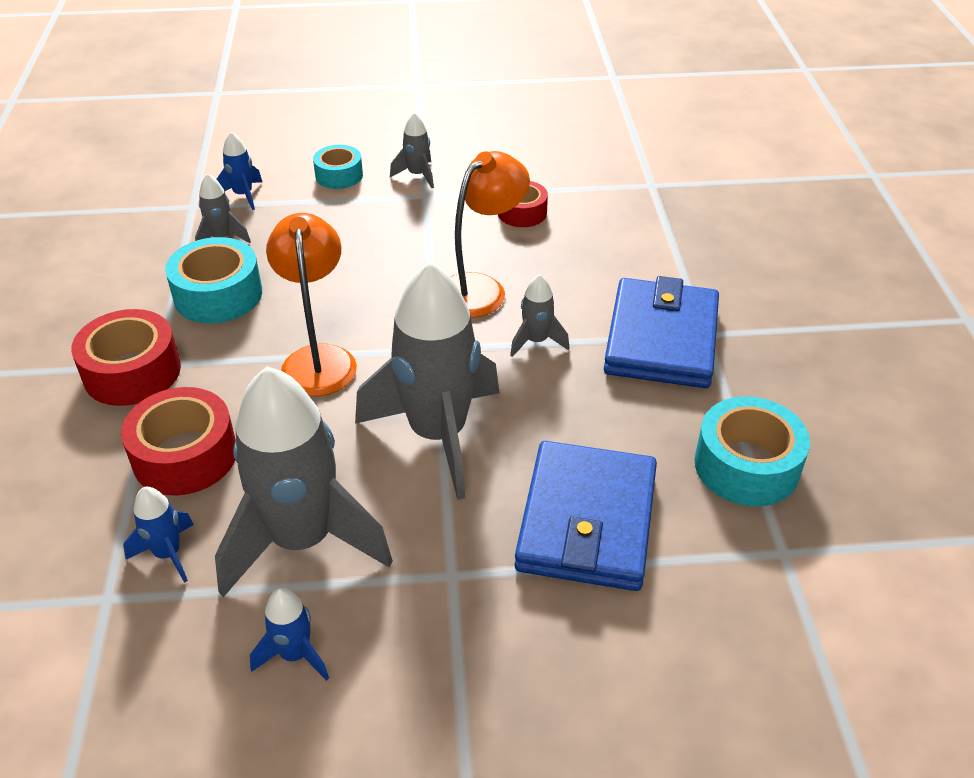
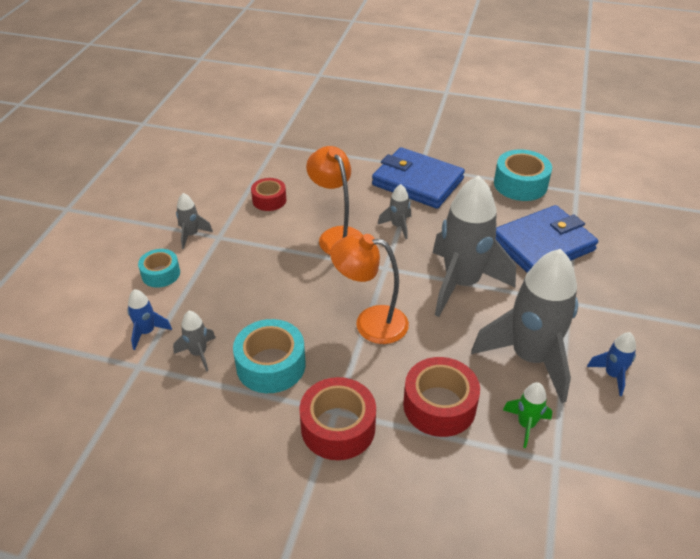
camera: 70 degrees left, 0 degrees up
blue rocket [123,487,194,583] -> green rocket [503,382,552,448]
blue wallet [515,441,657,591] -> blue wallet turned 60 degrees counterclockwise [496,205,598,273]

